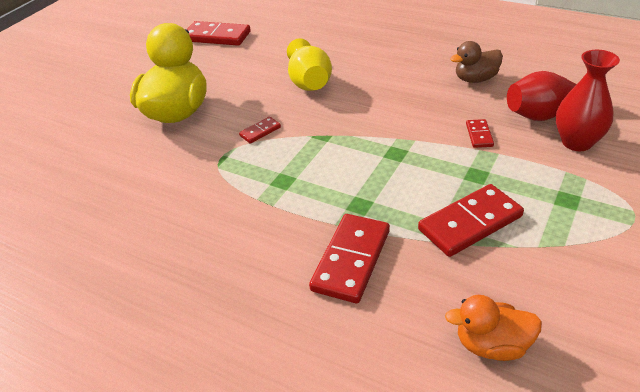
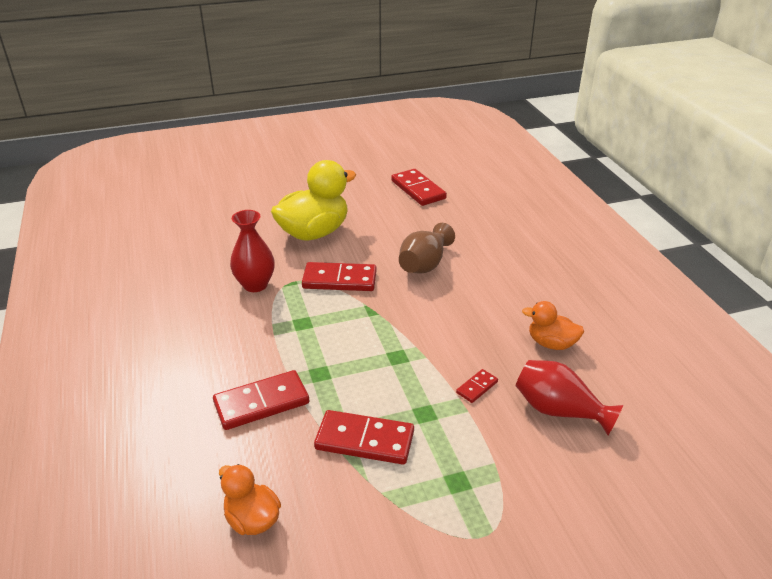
camera: 40 degrees right, 5 degrees down
red domino [239,117,281,144] -> red domino [302,262,376,291], size x2.03
yellow vase [287,38,332,91] -> brown vase [399,223,455,274]
brown duck [450,41,503,83] -> orange duck [522,301,584,350]
red vase [556,50,620,151] -> red vase moved to [230,210,275,292]

